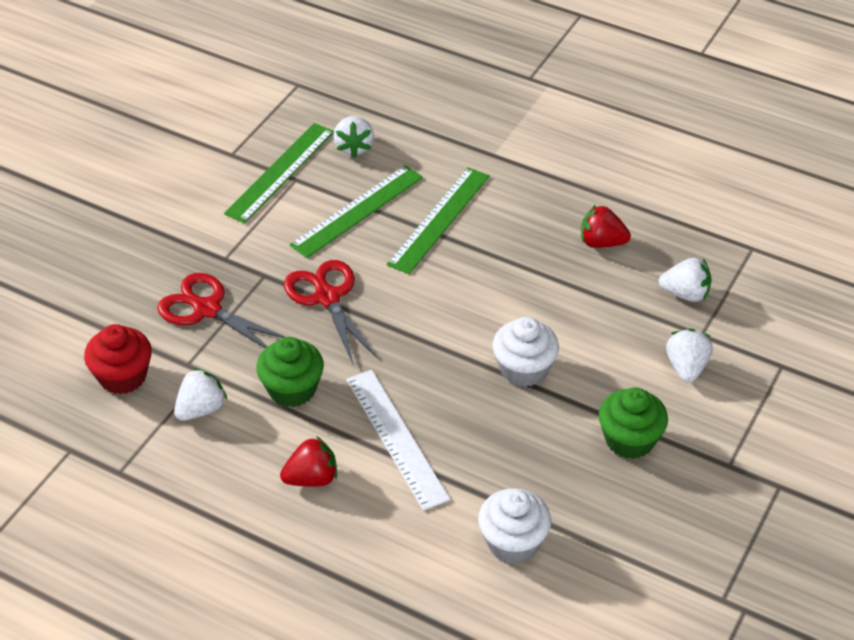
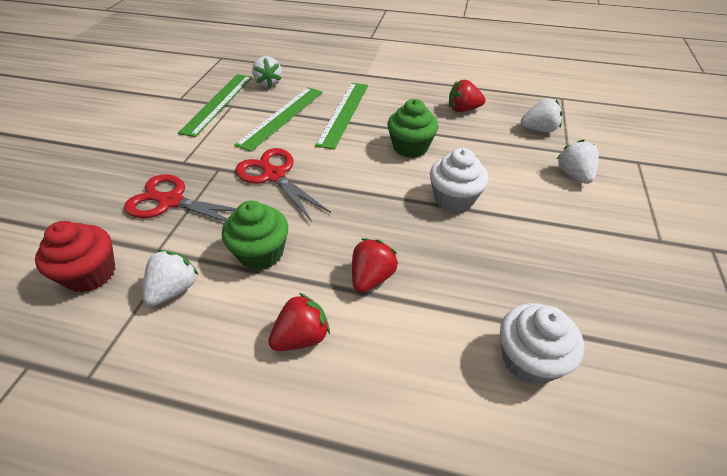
camera: 15 degrees left, 0 degrees up
white ruler [346,370,450,511] -> red strawberry [352,238,398,293]
green cupcake [599,387,668,459] -> green cupcake moved to [387,99,438,158]

